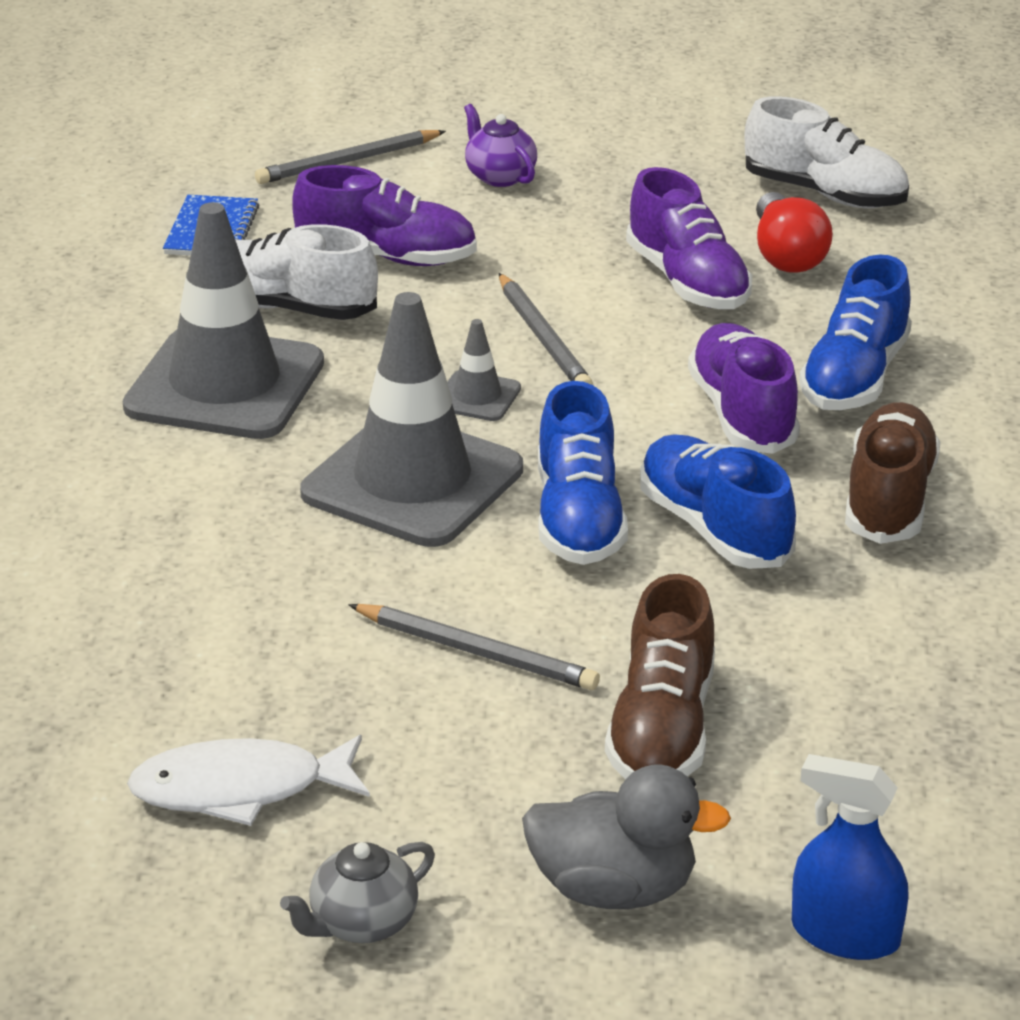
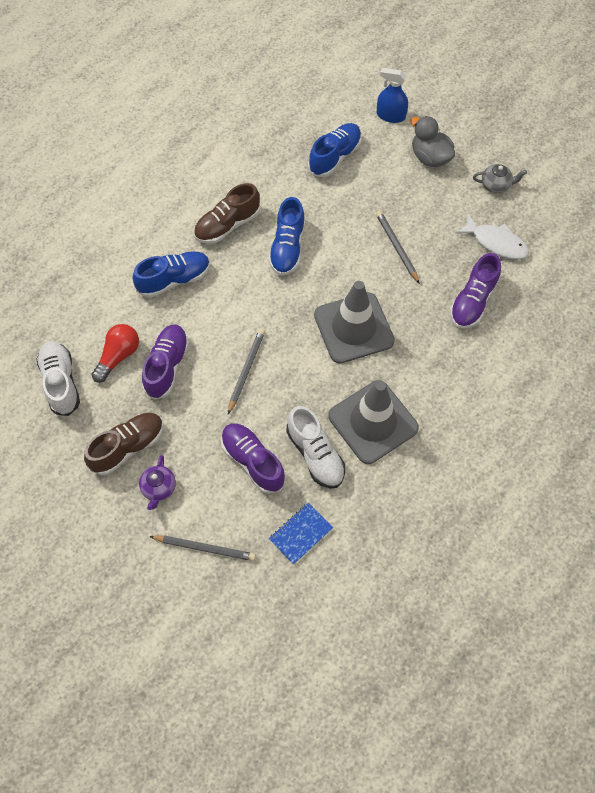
camera: 140 degrees left, 30 degrees up
grey traffic cone [447,319,521,421] -> none
blue shoe [538,381,628,565] -> blue shoe moved to [308,123,362,177]
brown shoe [605,574,715,780] -> brown shoe moved to [84,413,164,475]
purple shoe [688,323,800,454] -> purple shoe moved to [450,253,501,329]
blue spray bottle [792,754,909,960] -> blue spray bottle turned 135 degrees clockwise [377,68,408,123]

